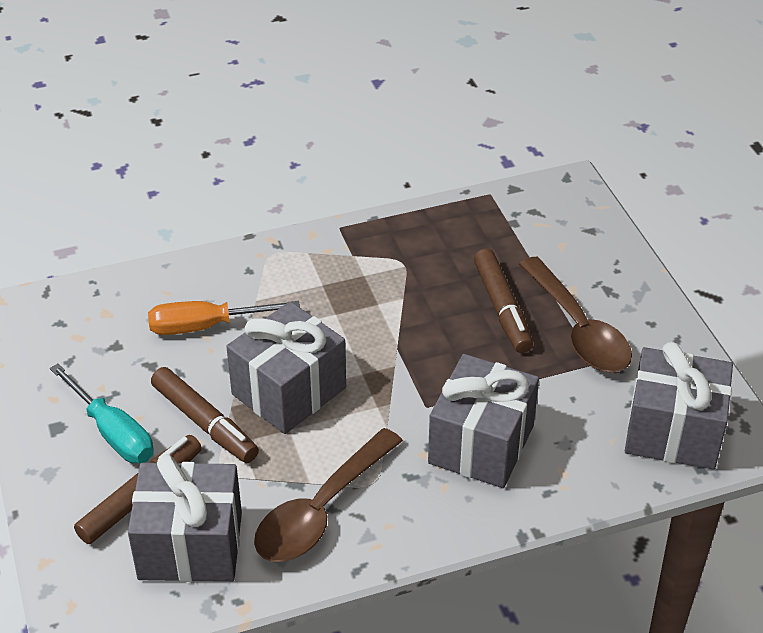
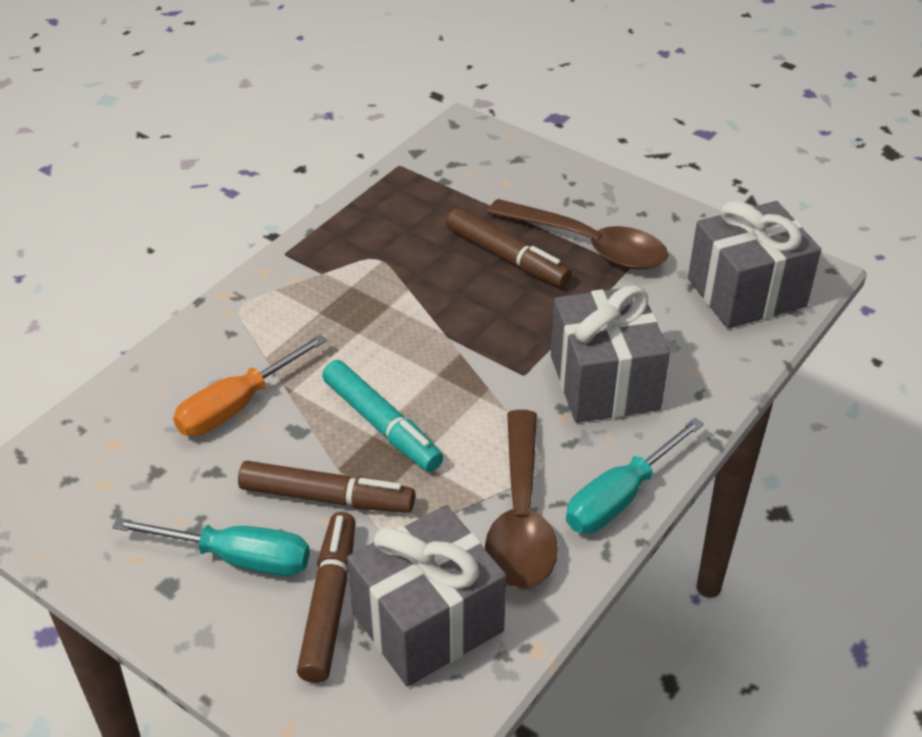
camera: 35 degrees left, 0 degrees up
grey gift [226,301,346,434] -> turquoise marker [322,360,443,472]
none -> turquoise screwdriver [566,418,704,533]

